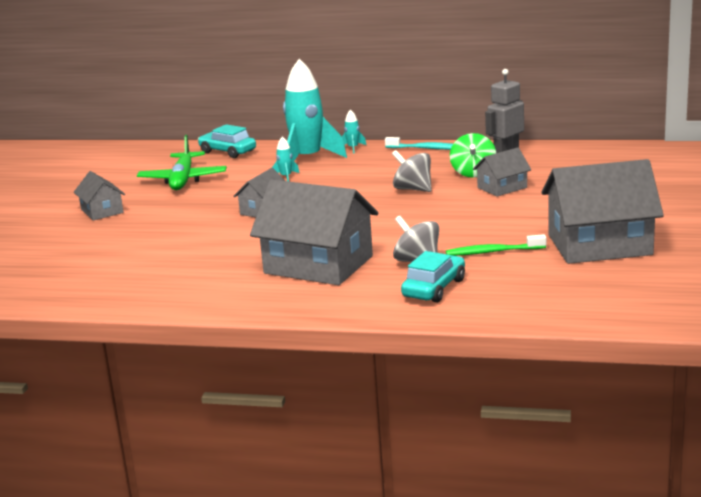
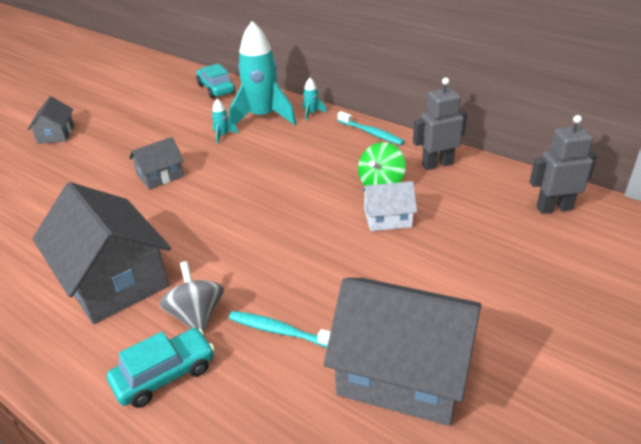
camera: 25 degrees right, 15 degrees up
green plane [137,135,227,190] -> none
grey spinning top [392,150,432,192] -> none
green toothbrush [446,234,547,256] -> turquoise toothbrush [229,311,331,348]
grey house [473,147,531,197] -> white house [361,181,417,231]
none -> grey robot [530,115,597,214]

